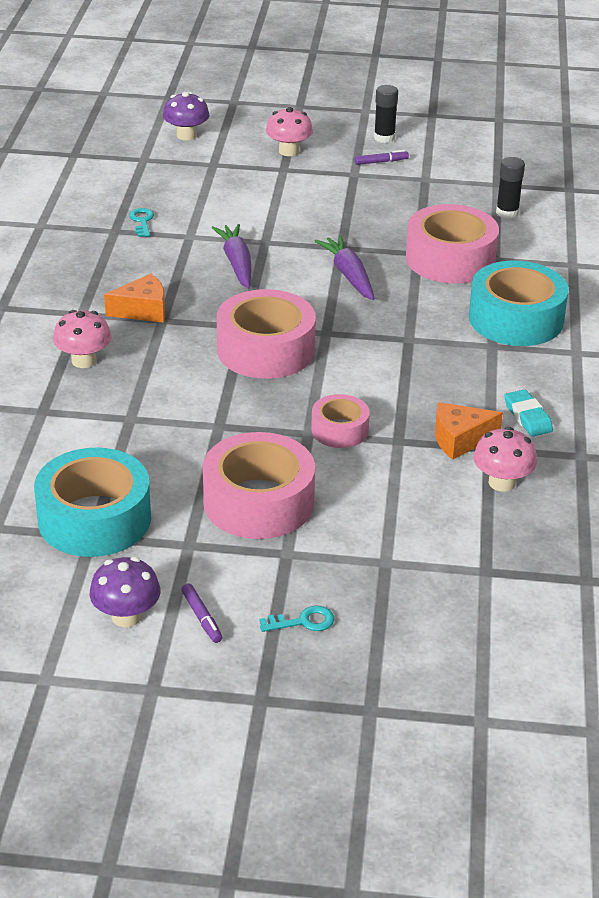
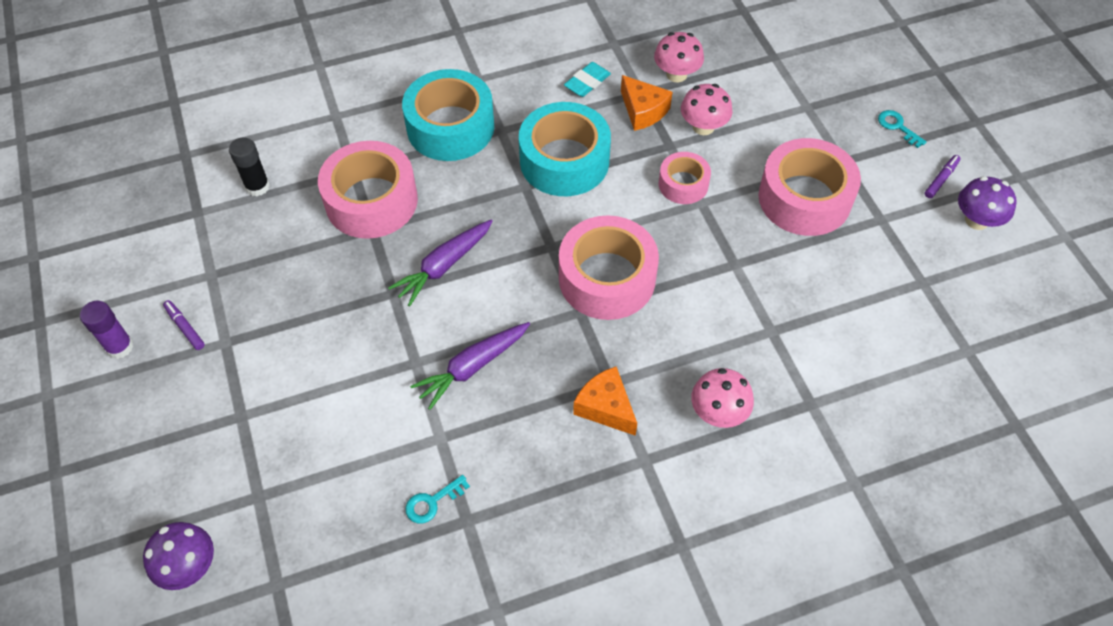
camera: 115 degrees left, 20 degrees up
turquoise tape [34,448,151,557] -> turquoise tape moved to [519,102,611,196]
pink mushroom [266,107,313,156] -> pink mushroom moved to [681,84,733,135]
black glue stick [374,85,398,143] -> purple glue stick [80,301,134,359]

